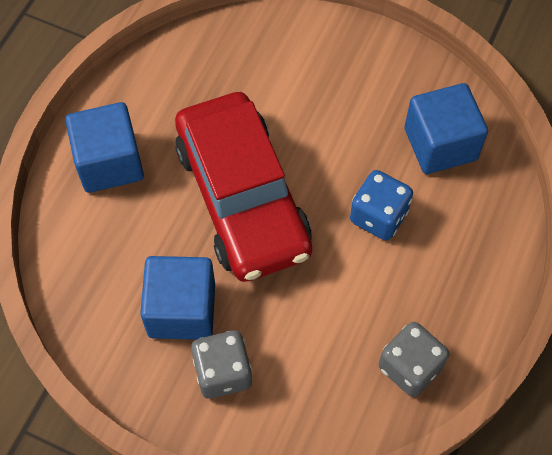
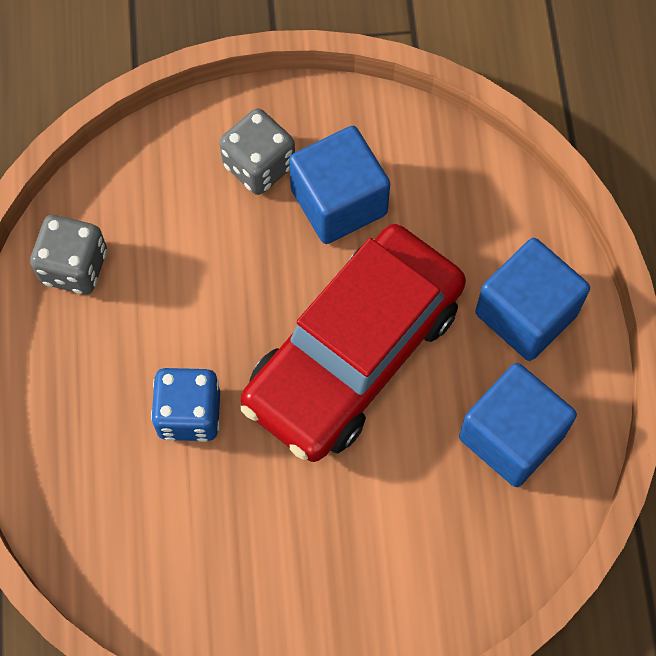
camera: 150 degrees right, 5 degrees up
red car [175,92,312,282] -> red car turned 90 degrees counterclockwise [241,224,466,462]
blue cube [404,83,488,174] -> blue cube moved to [459,363,577,487]

